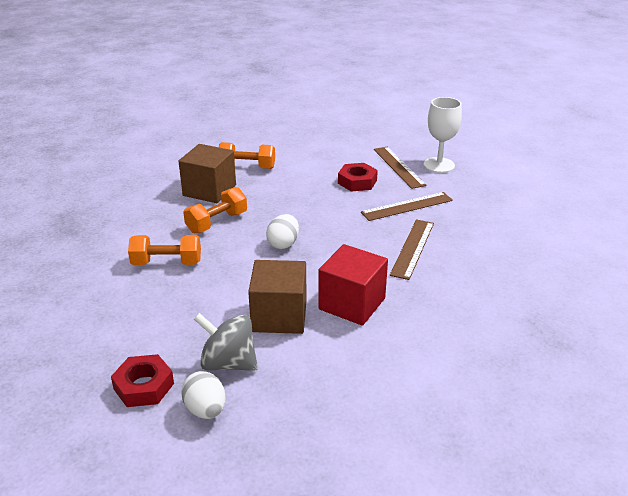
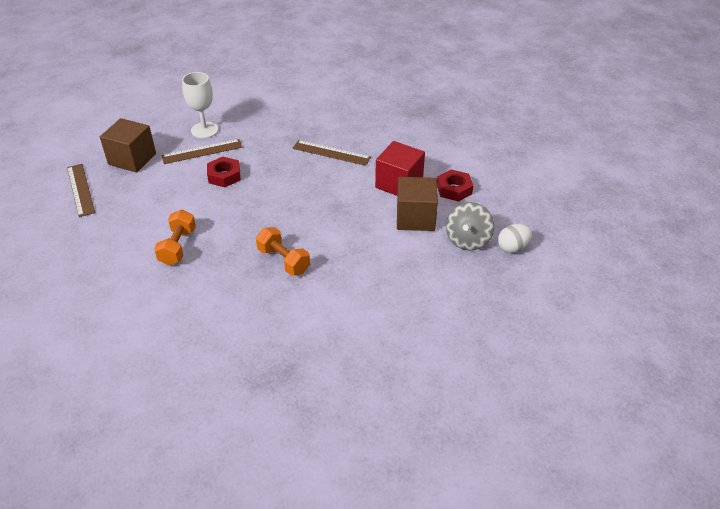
camera: 90 degrees left, 10 degrees up
red nut [111,354,174,407] -> red nut moved to [437,170,474,202]
orange dumbbell [128,235,201,265] -> none
brown cube [178,144,236,203] -> brown cube moved to [100,118,156,173]
white egg [266,214,299,249] -> none
brown ruler [361,192,453,221] -> brown ruler moved to [67,164,95,217]

